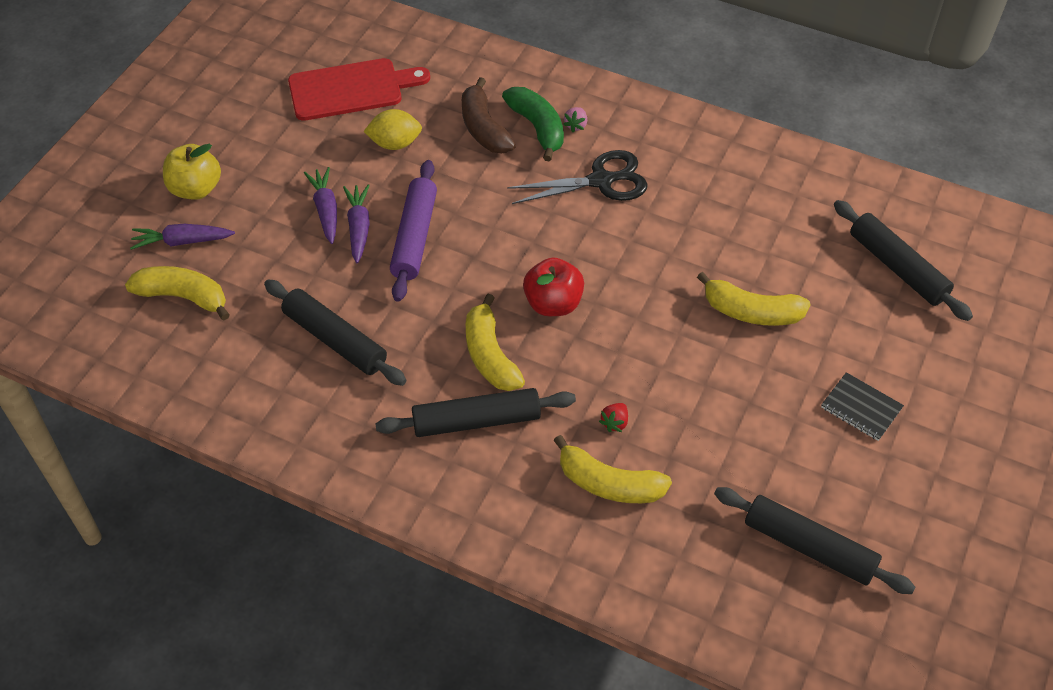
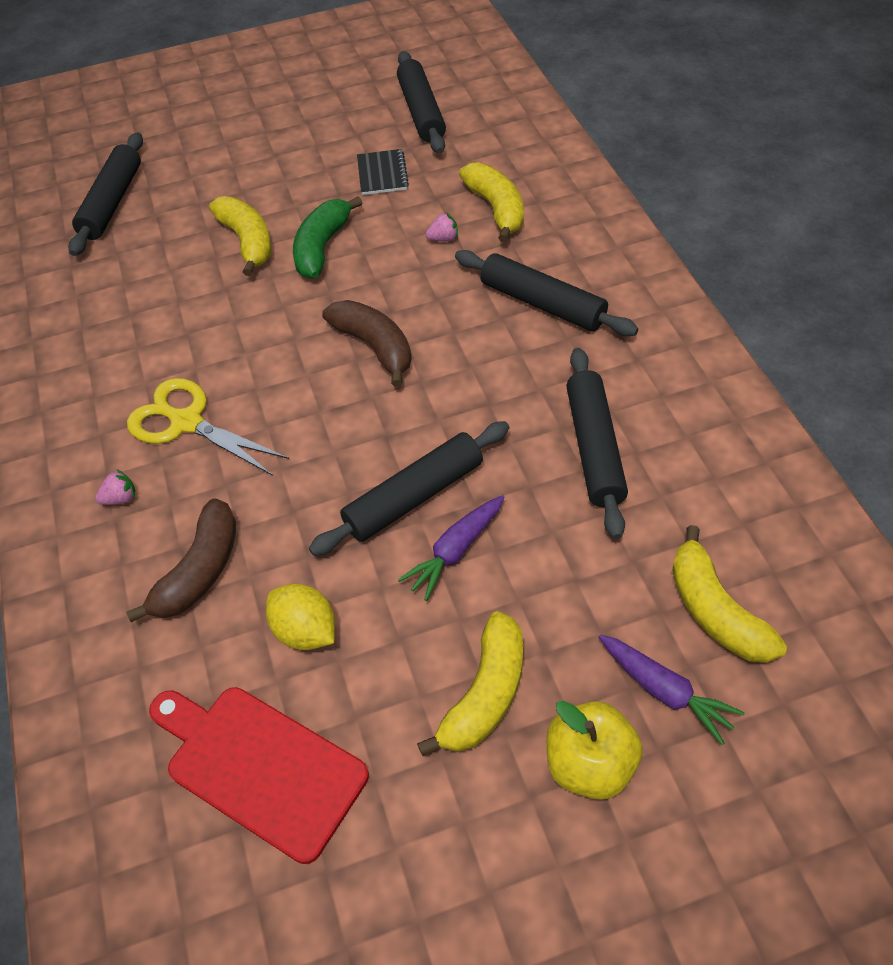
camera: 130 degrees left, 0 degrees up
purple carrot [304,167,337,244] -> none
purple rolling pin [390,160,437,302] -> black rolling pin [309,421,509,556]
yellow banana [466,294,525,391] -> yellow banana moved to [417,611,523,756]
green banana [502,87,564,161] -> green banana moved to [293,196,362,279]
black scissors [507,150,648,204] -> yellow scissors [127,378,289,476]
red apple [523,258,584,316] -> brown banana [322,300,412,387]
red strawberry [599,403,628,432] -> pink strawberry [426,212,458,241]
black notebook [821,372,904,441] -> black notebook moved to [357,149,409,195]

